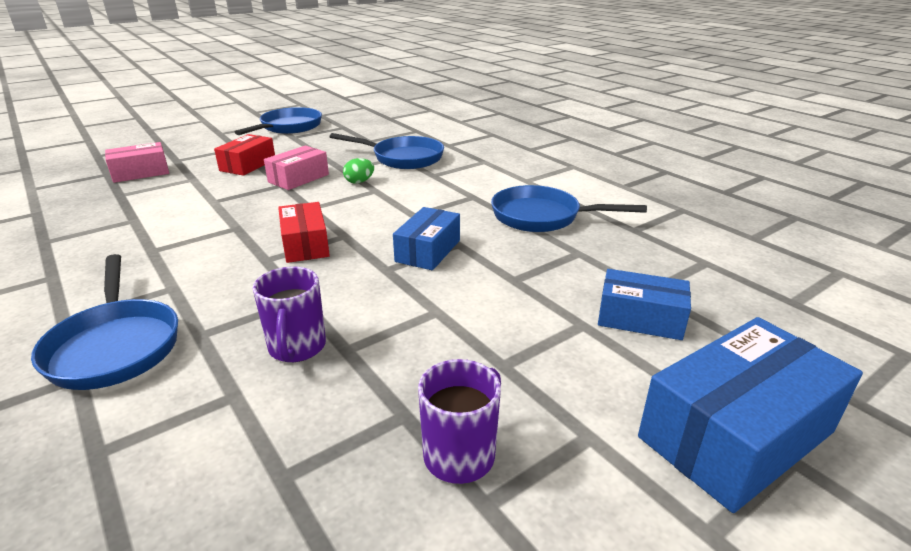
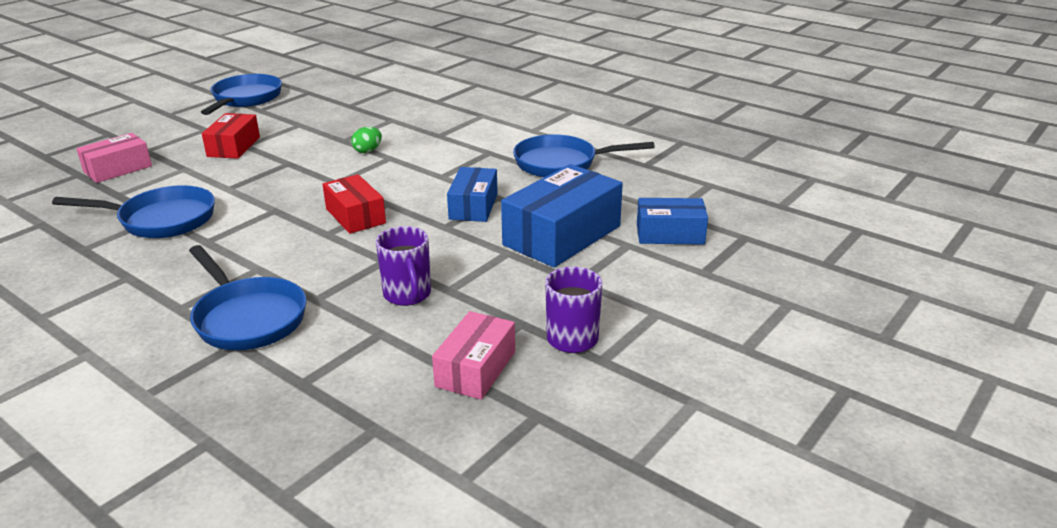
camera: 15 degrees left, 0 degrees up
pink box [264,145,329,190] -> pink box moved to [432,311,515,400]
blue pan [330,133,444,169] -> blue pan moved to [52,185,215,238]
blue box [638,317,863,513] -> blue box moved to [501,164,623,268]

